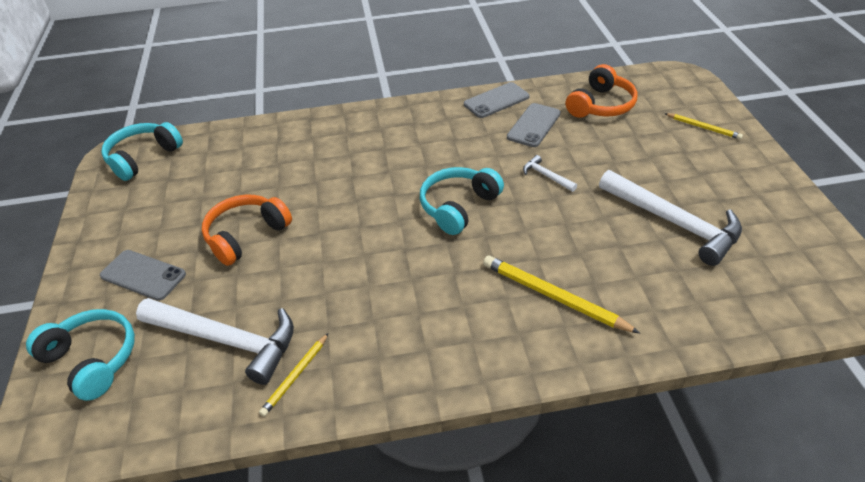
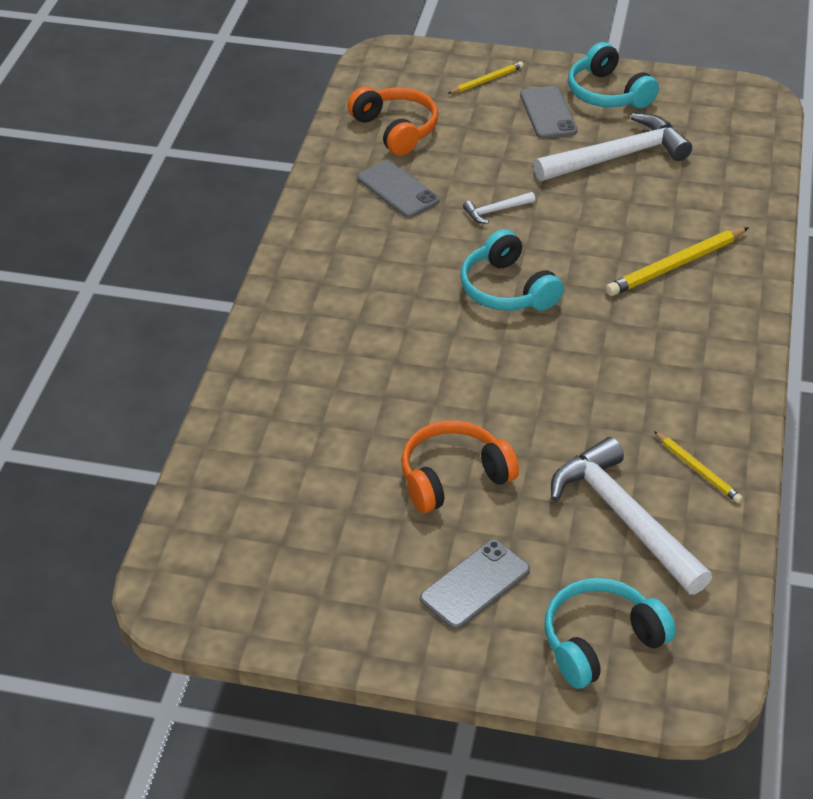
camera: 70 degrees left, 0 degrees up
turquoise headphones [101,122,183,181] -> turquoise headphones moved to [568,42,659,108]
white hammer [136,298,294,385] -> white hammer turned 75 degrees counterclockwise [551,437,712,595]
orange headphones [202,195,292,266] -> orange headphones turned 90 degrees clockwise [401,420,519,513]
grey phone [464,82,530,118] -> grey phone moved to [520,86,578,139]

